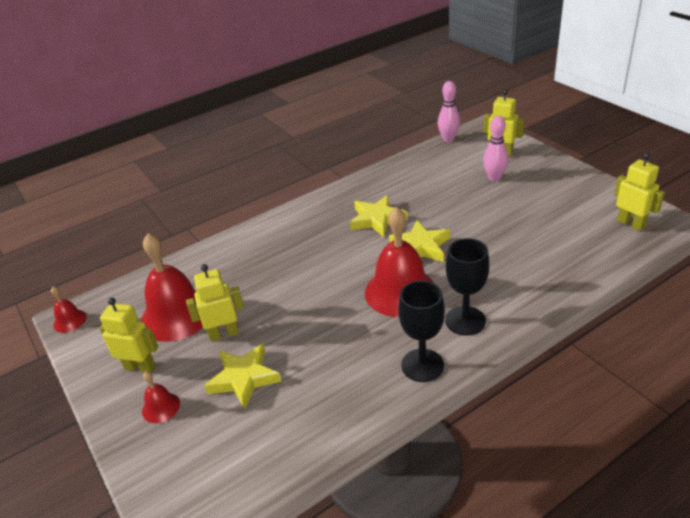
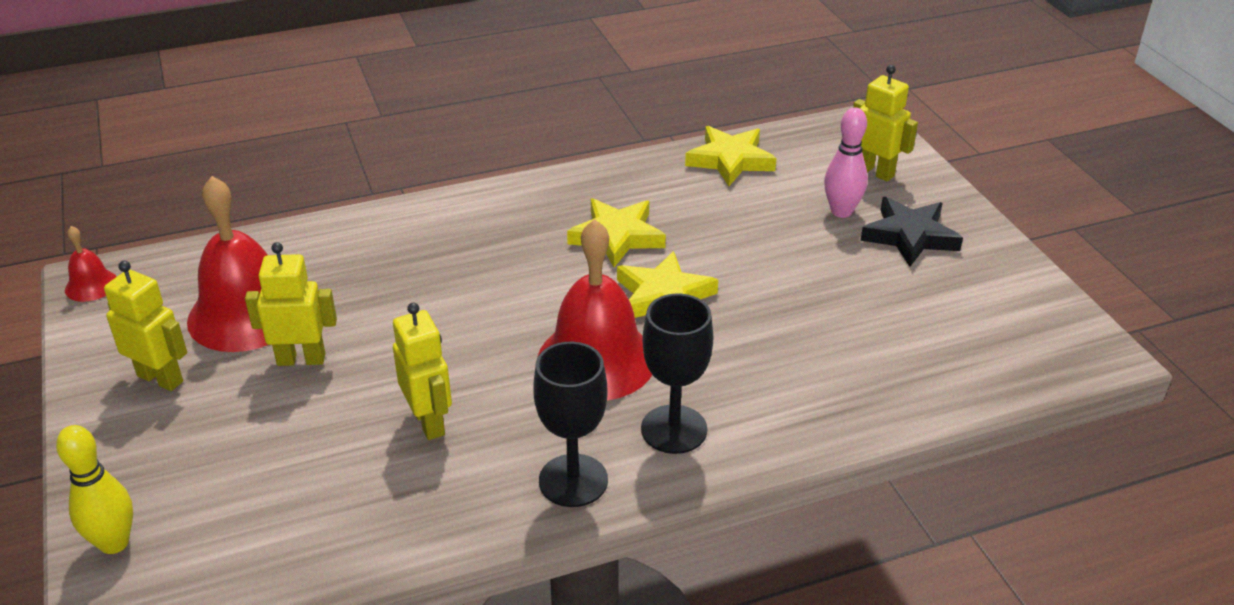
camera: 10 degrees right, 0 degrees up
red bell [142,371,180,423] -> none
yellow star [204,344,281,409] -> yellow star moved to [685,126,777,186]
pink bowling pin [438,81,460,142] -> none
yellow robot [614,153,665,231] -> yellow robot moved to [393,303,452,440]
none -> yellow bowling pin [56,425,133,554]
none -> black star [860,197,963,267]

